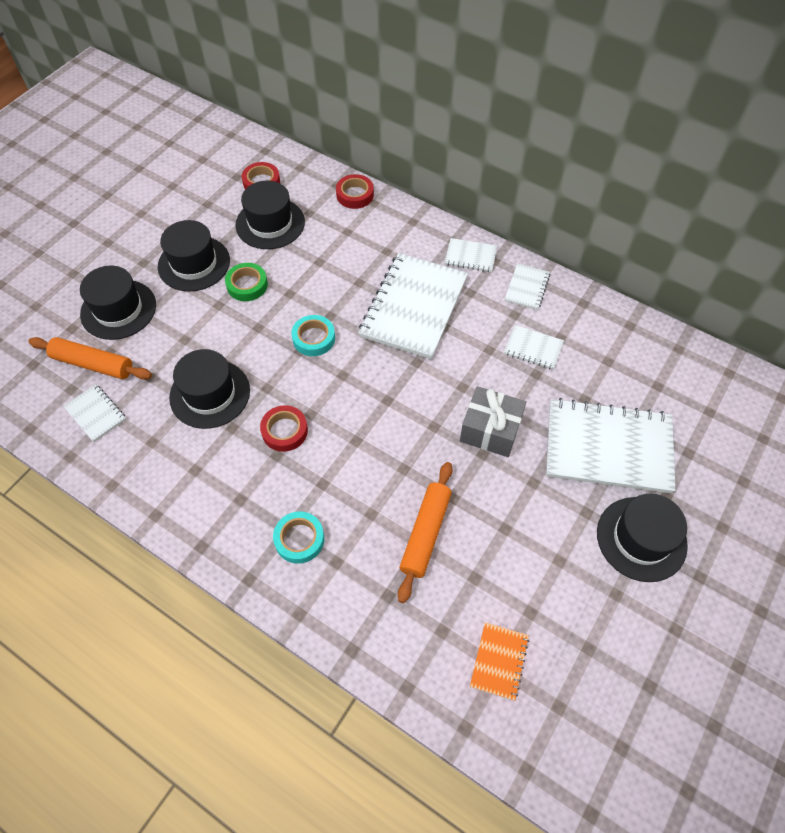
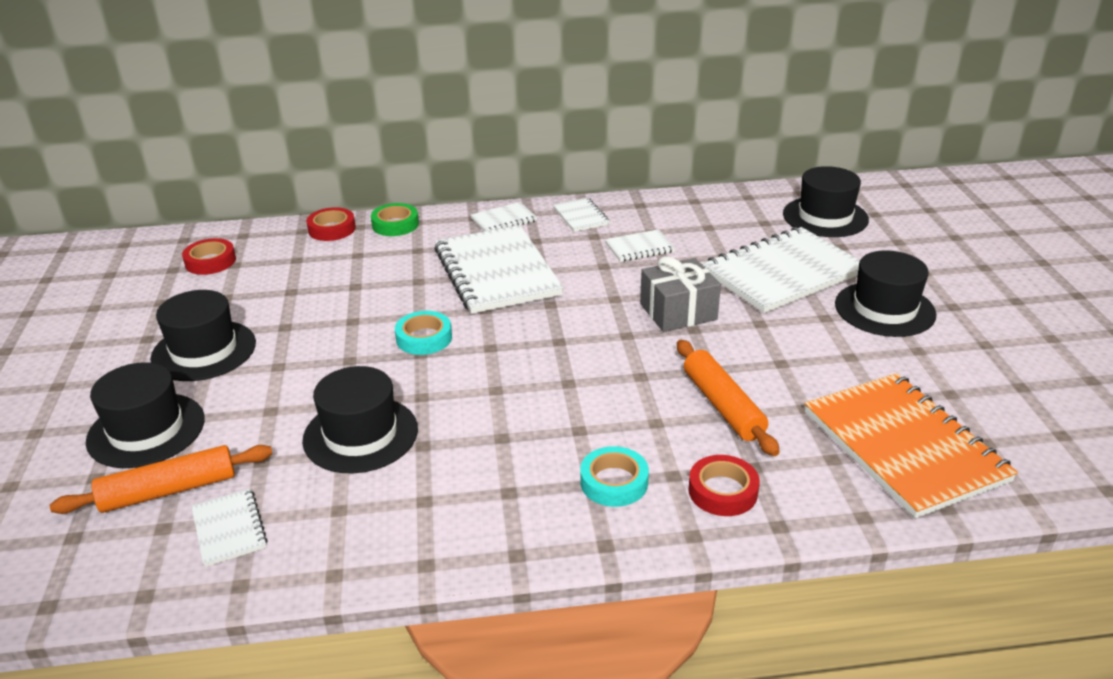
camera: 40 degrees left, 25 degrees down
white notebook [63,384,126,442] -> white notebook turned 60 degrees clockwise [191,488,268,567]
green tape [225,263,268,301] -> green tape moved to [371,203,419,236]
black hat [235,181,305,249] -> black hat moved to [783,166,869,237]
red tape [260,405,308,452] -> red tape moved to [688,455,760,516]
orange notebook [470,622,529,701] -> orange notebook [804,373,1018,518], size x2.19

